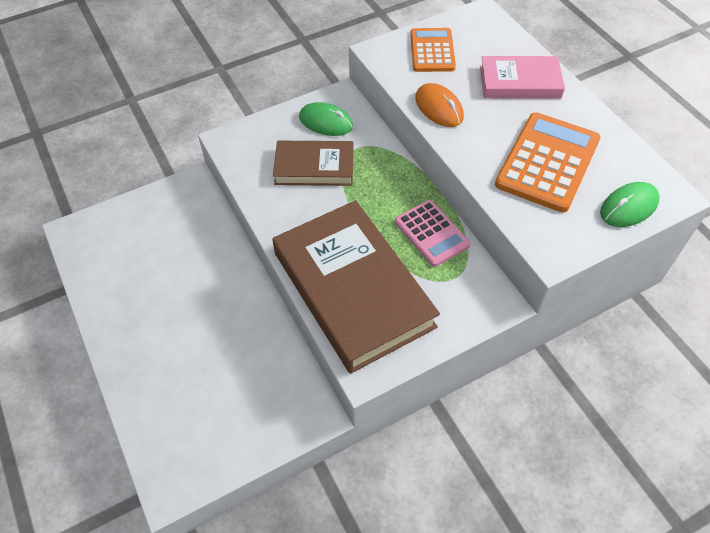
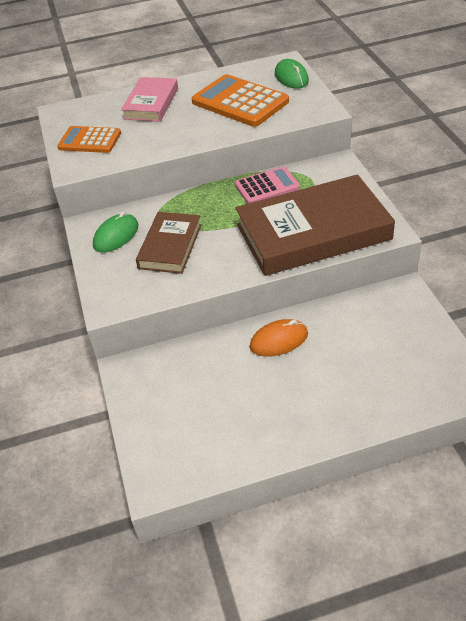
camera: 75 degrees left, 10 degrees down
orange mouse [415,83,464,127] -> orange mouse moved to [250,319,308,357]

